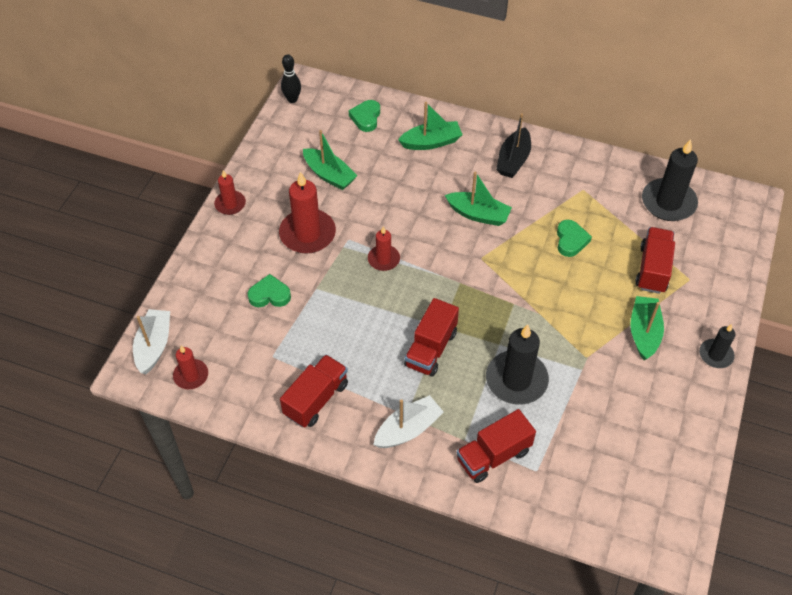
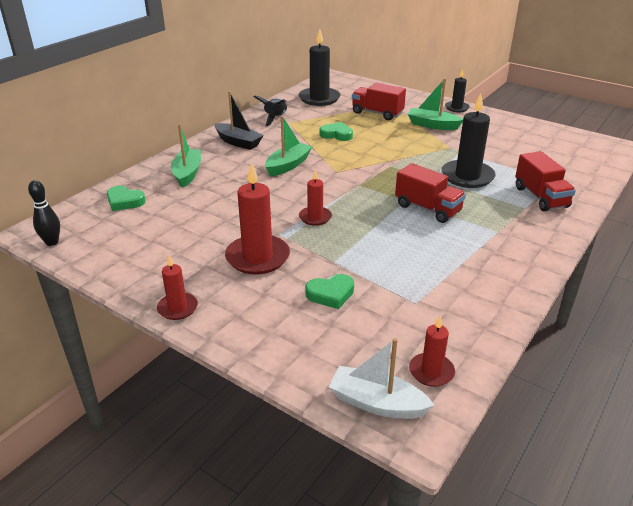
camera: 75 degrees left, 20 degrees down
green heart [247,274,291,307] -> green heart turned 120 degrees counterclockwise [305,274,354,309]
red truck [280,354,348,428] -> none
green boat [303,130,358,190] -> none
white boat [373,395,444,448] -> none
none -> black rocket [254,95,287,126]

